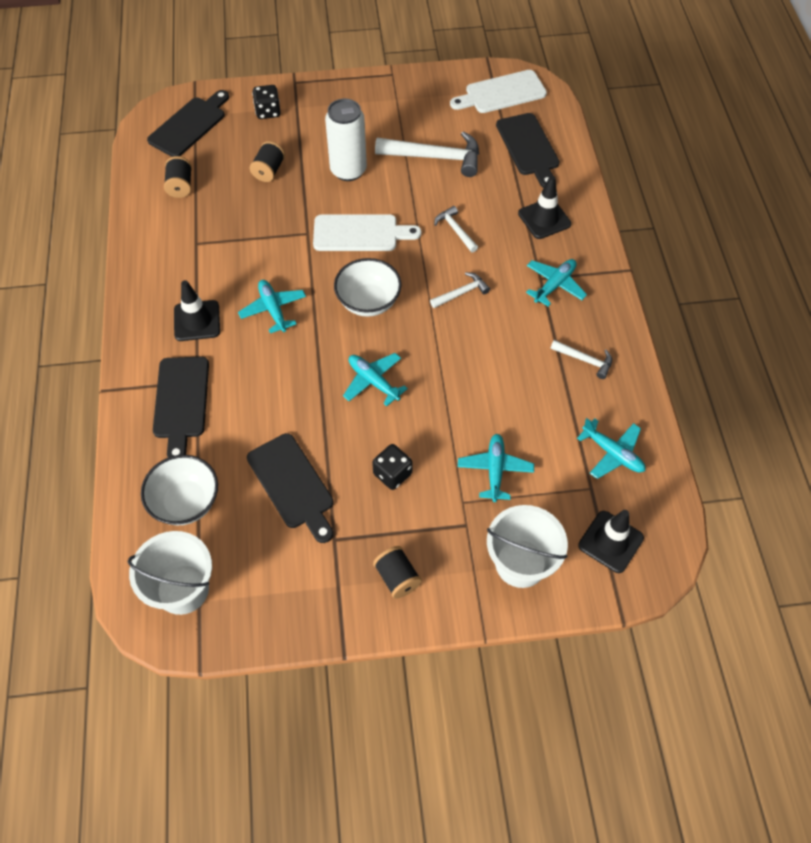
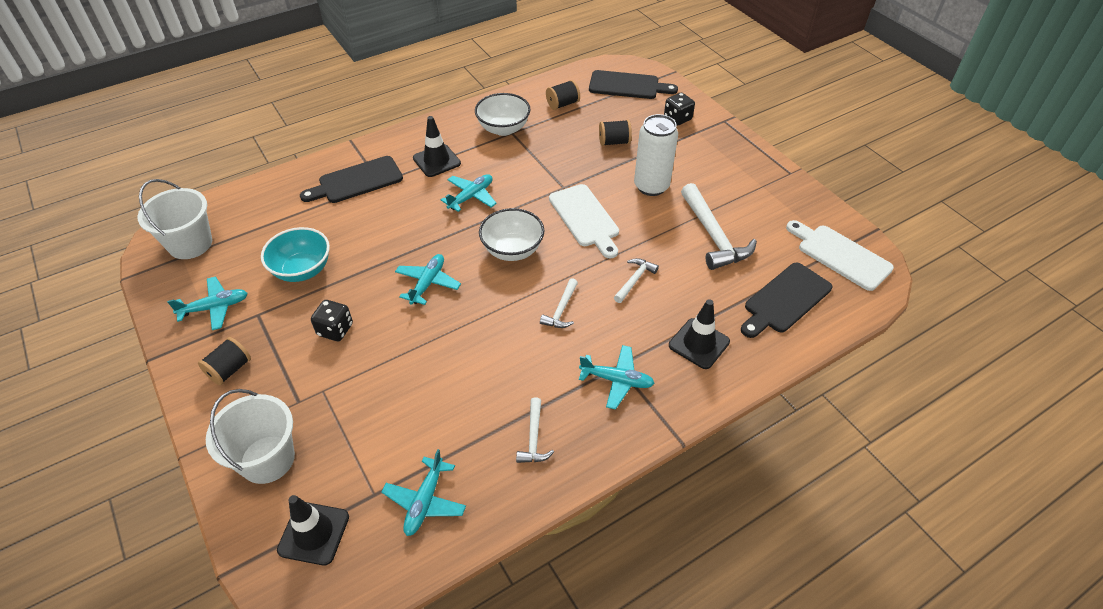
camera: 65 degrees right, 10 degrees down
white bowl [141,455,218,525] -> white bowl moved to [475,93,530,136]
black cutting board [247,433,334,543] -> turquoise bowl [261,227,330,282]
white hammer [430,272,490,308] -> white hammer turned 75 degrees clockwise [540,278,578,328]
turquoise plane [458,434,534,502] -> turquoise plane moved to [167,276,248,330]

